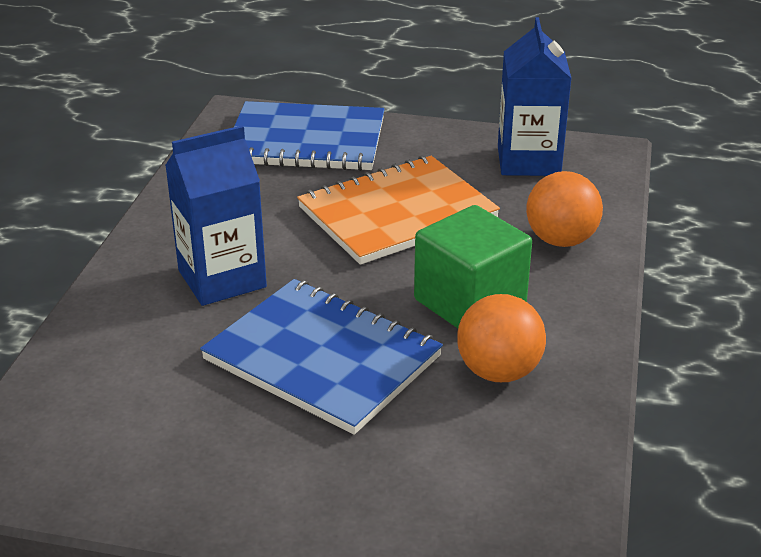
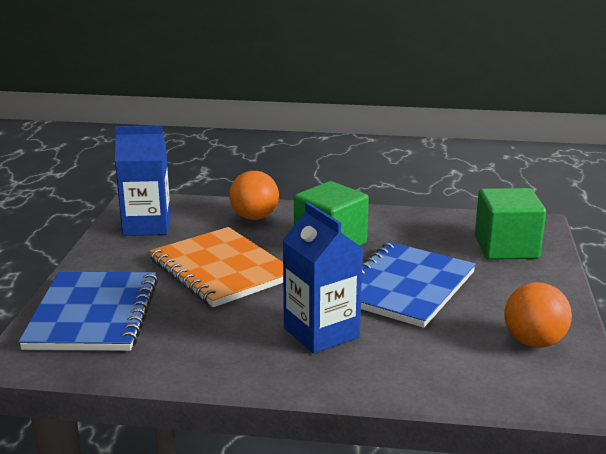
camera: 95 degrees left, 10 degrees down
orange ball [457,294,546,382] -> orange ball moved to [504,282,572,348]
none -> green cube [475,188,546,260]

